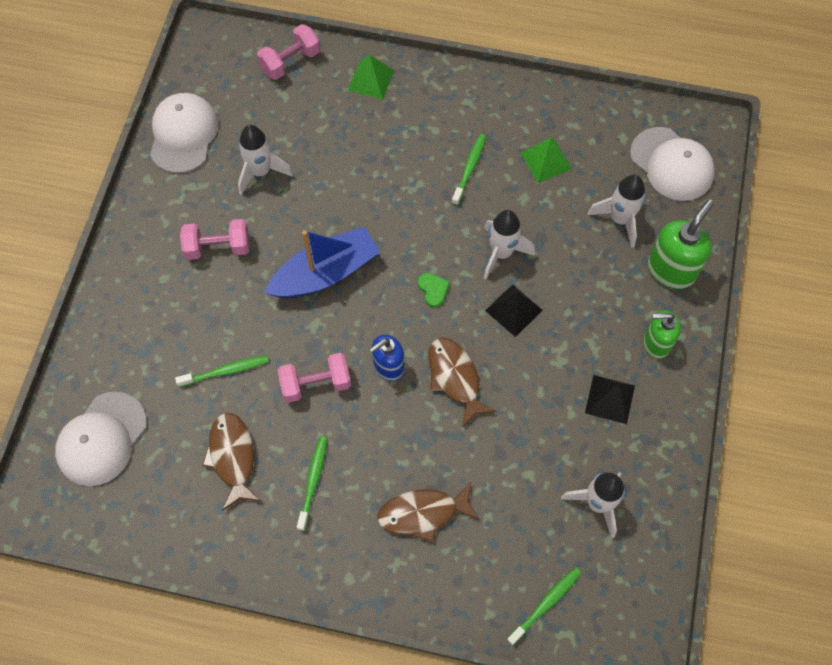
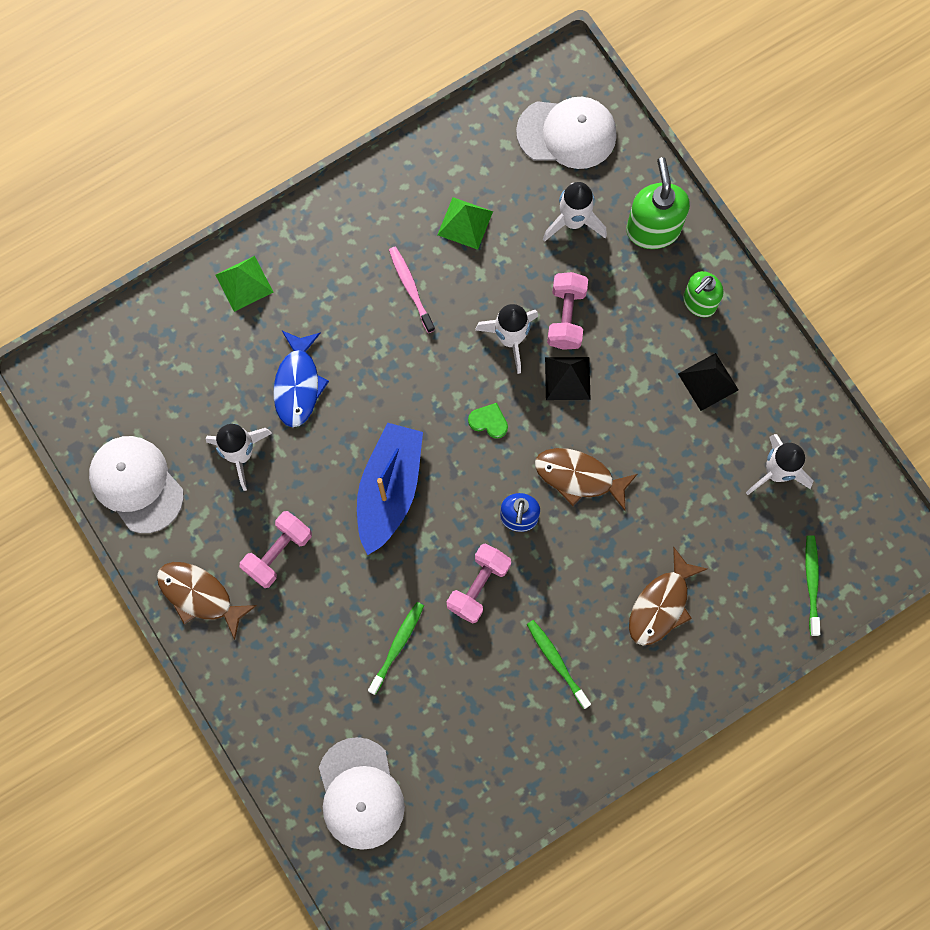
camera: 45 degrees left, 10 degrees up
brown fish [202,413,261,510] -> brown fish moved to [157,562,257,640]
pink dumbbell [257,24,320,80] -> pink dumbbell moved to [547,272,588,350]
green toothbrush [452,134,486,205] -> pink toothbrush [389,247,435,333]
none -> blue fish [274,331,329,427]

